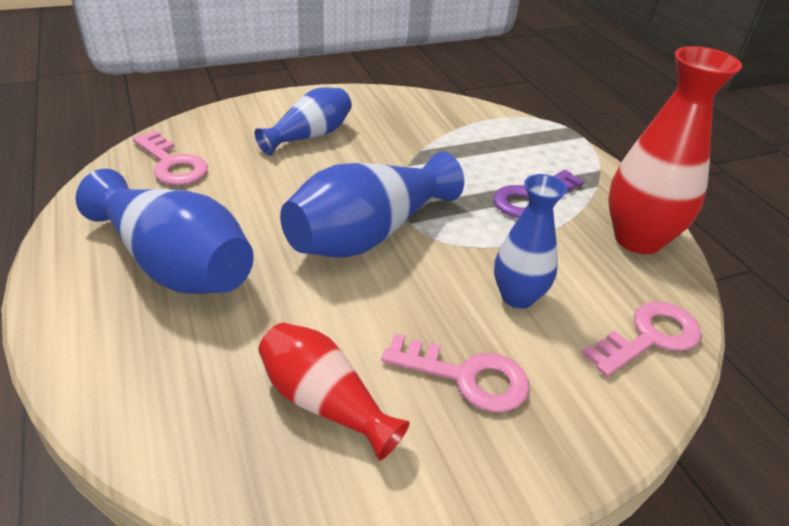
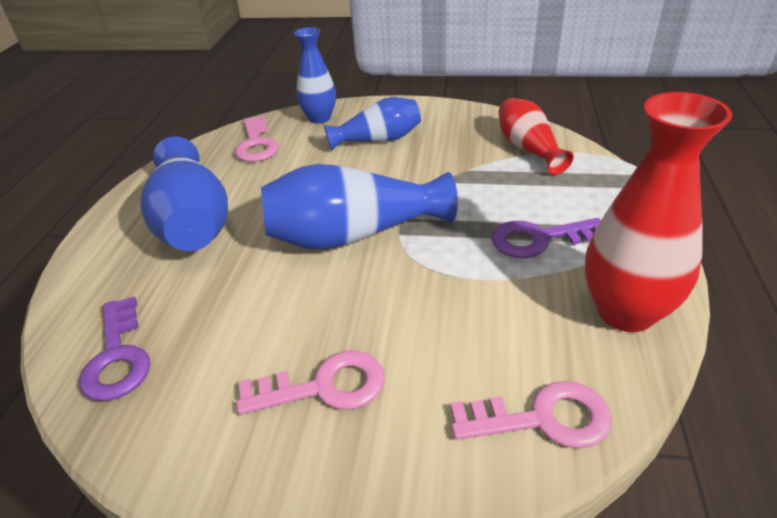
camera: 35 degrees right, 0 degrees up
red vase [258,323,410,461] -> red vase moved to [498,98,574,175]
pink key [382,334,529,412] -> pink key turned 60 degrees counterclockwise [237,351,385,415]
blue vase [494,174,567,309] -> blue vase moved to [294,27,336,124]
none -> purple key [79,296,150,401]

